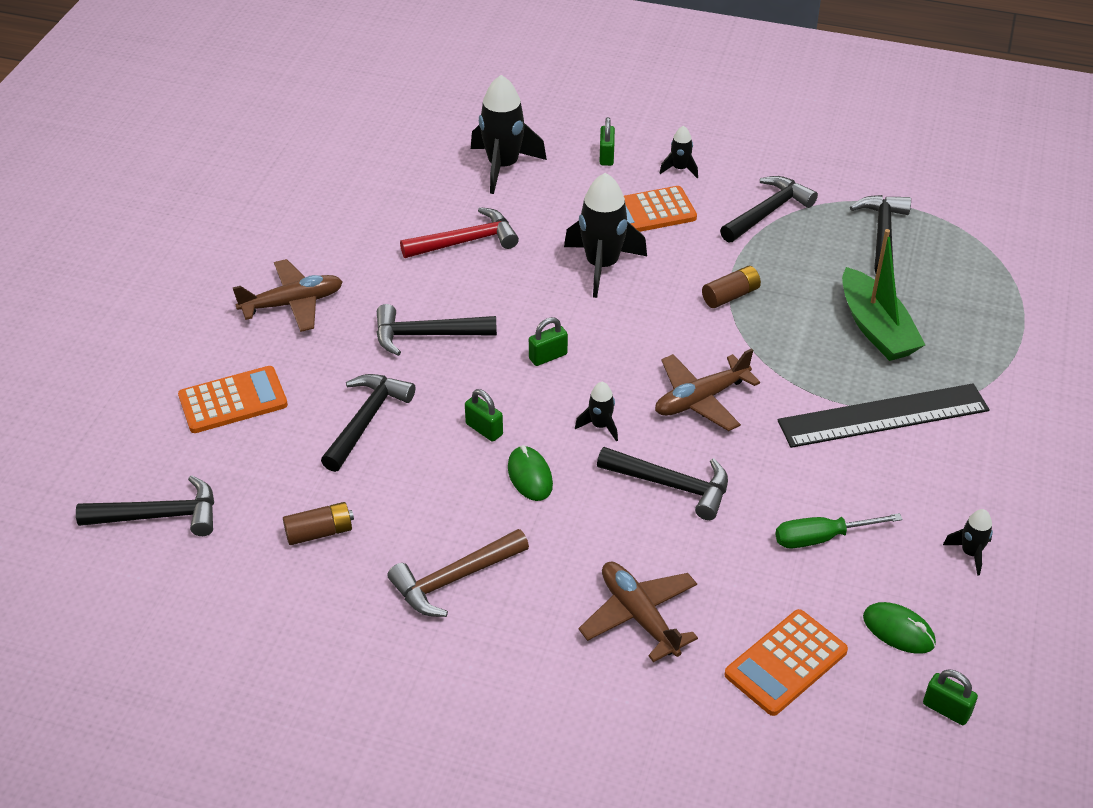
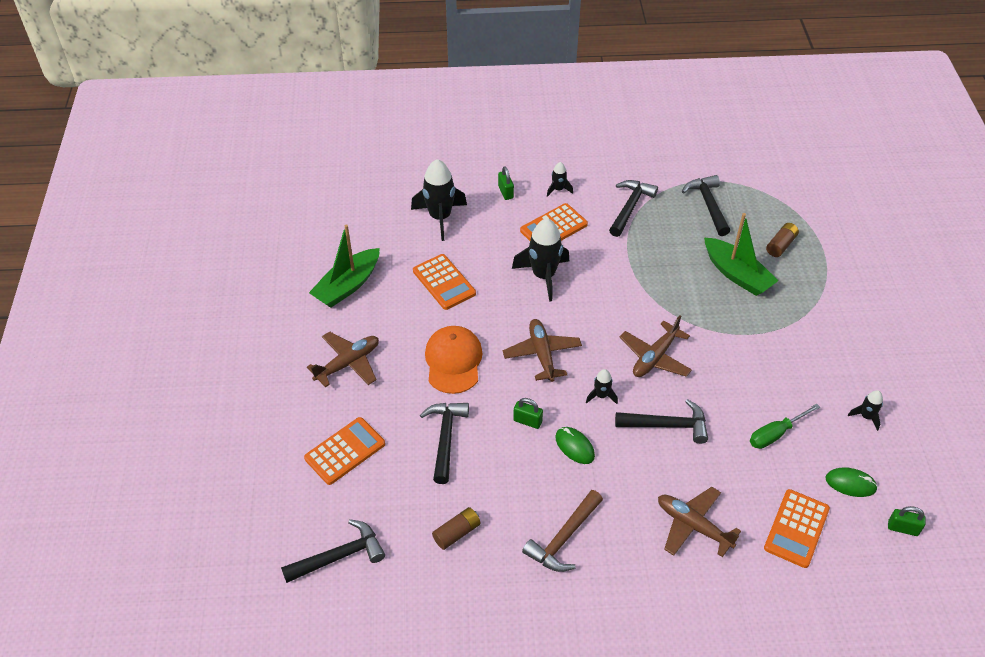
camera: 20 degrees left, 5 degrees up
black hammer [377,304,497,356] -> orange cap [425,326,483,394]
red hammer [400,207,519,258] -> orange calculator [413,254,476,310]
green padlock [529,317,568,366] -> brown plane [503,319,582,382]
brown battery [702,266,761,308] -> brown battery moved to [766,223,799,257]
black ruler [778,383,989,448] -> none
none -> green boat [309,224,380,308]

